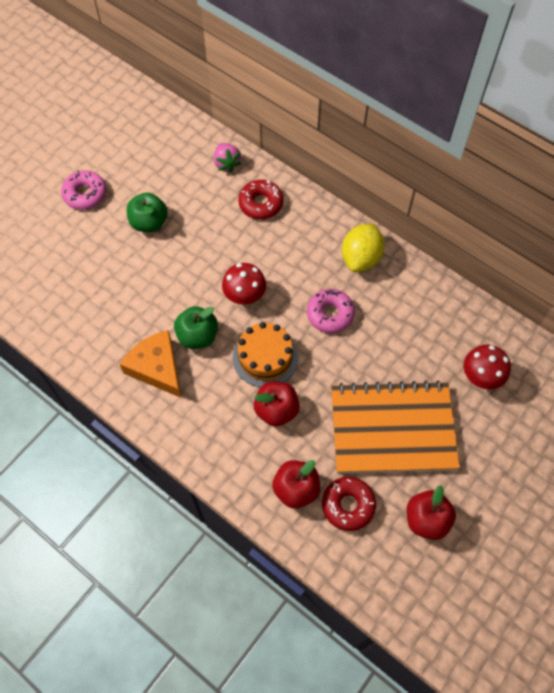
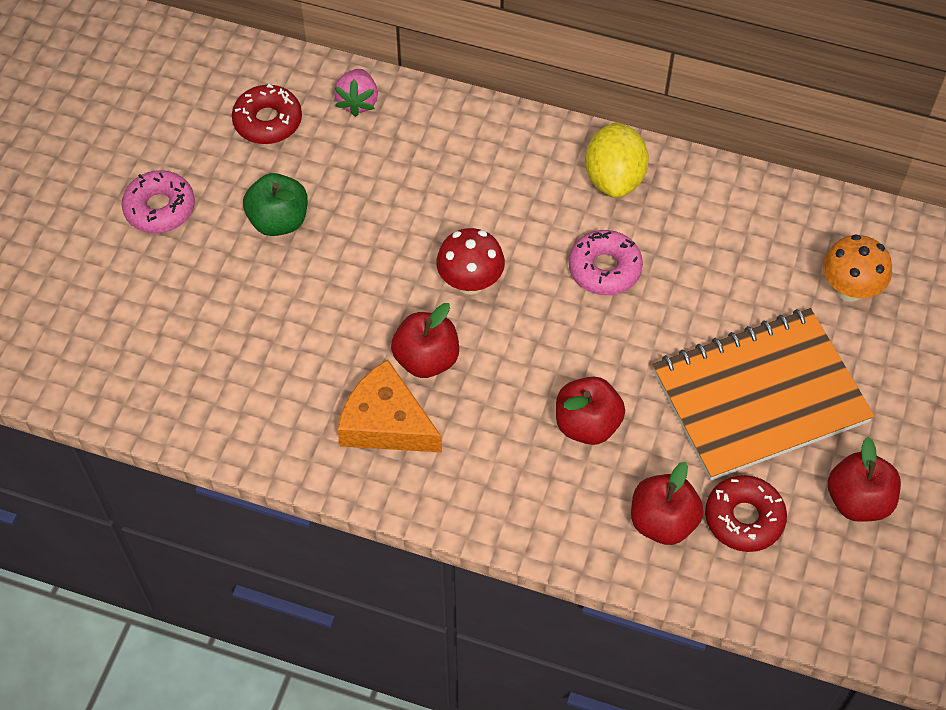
camera: 20 degrees left, 5 degrees down
green apple [174,306,218,349] -> red apple [391,303,459,378]
pink strawberry [214,143,242,173] -> pink strawberry turned 45 degrees clockwise [334,69,378,117]
orange cake [233,322,299,387] -> none
red donut [239,180,283,219] -> red donut moved to [232,84,302,144]
red mushroom [464,345,511,390] -> orange mushroom [823,234,892,302]

